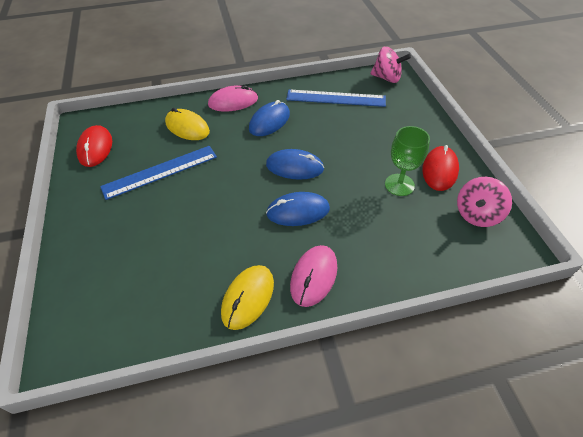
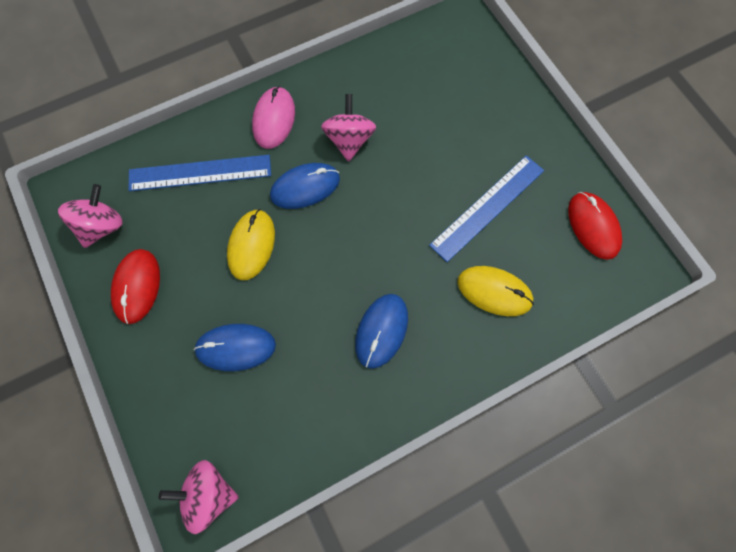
camera: 165 degrees right, 20 degrees up
pink mouse [208,85,258,112] -> none
yellow mouse [221,265,274,330] -> yellow mouse moved to [227,209,275,280]
blue mouse [266,149,324,180] -> blue mouse moved to [194,324,276,371]
blue ruler [286,90,386,107] -> blue ruler moved to [129,155,271,191]
green goblet [385,126,430,196] -> none
none -> pink spinning top [321,94,376,162]

